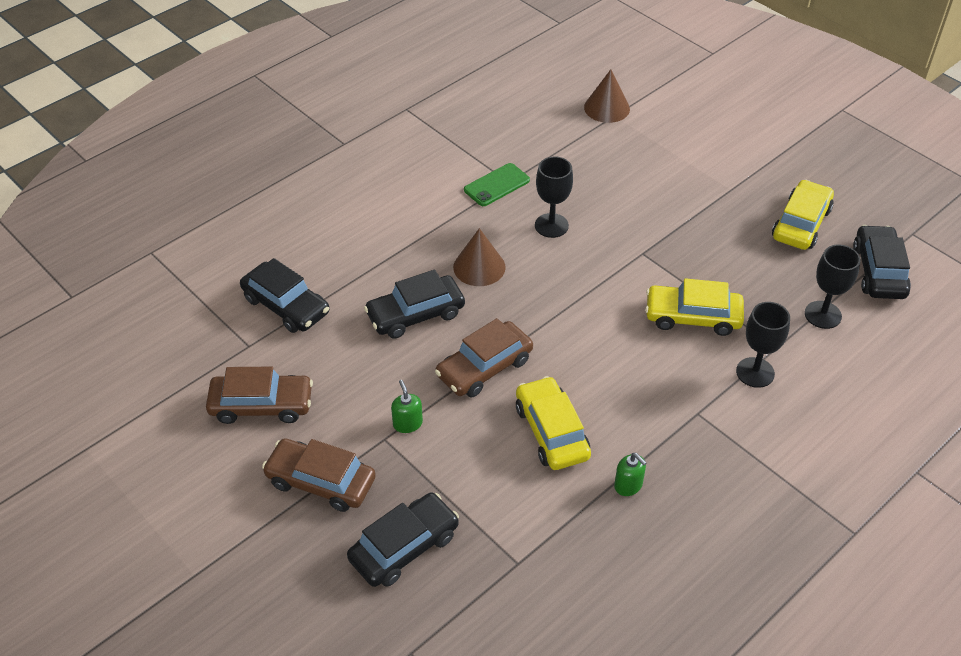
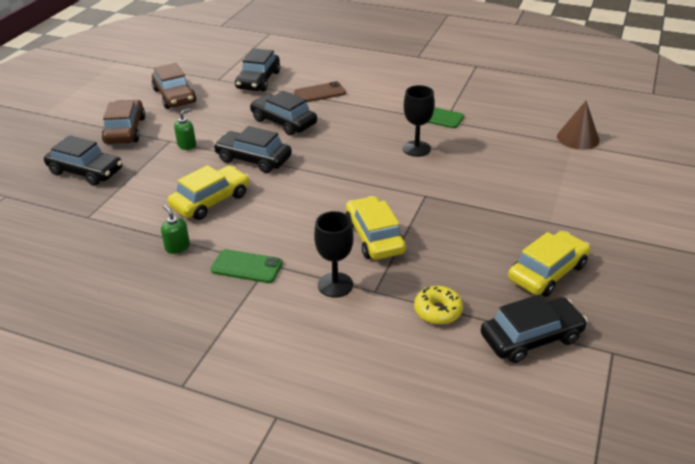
camera: 65 degrees right, 10 degrees down
brown car [435,318,533,397] -> black car [214,126,292,173]
brown cone [453,228,506,286] -> none
green soap dispenser [614,453,647,496] -> green soap dispenser turned 120 degrees clockwise [161,205,190,254]
yellow car [772,180,834,250] -> yellow car turned 45 degrees counterclockwise [508,231,590,297]
black goblet [805,245,860,329] -> yellow donut [414,286,463,325]
none -> green phone [211,249,283,283]
none -> brown phone [294,81,346,102]

